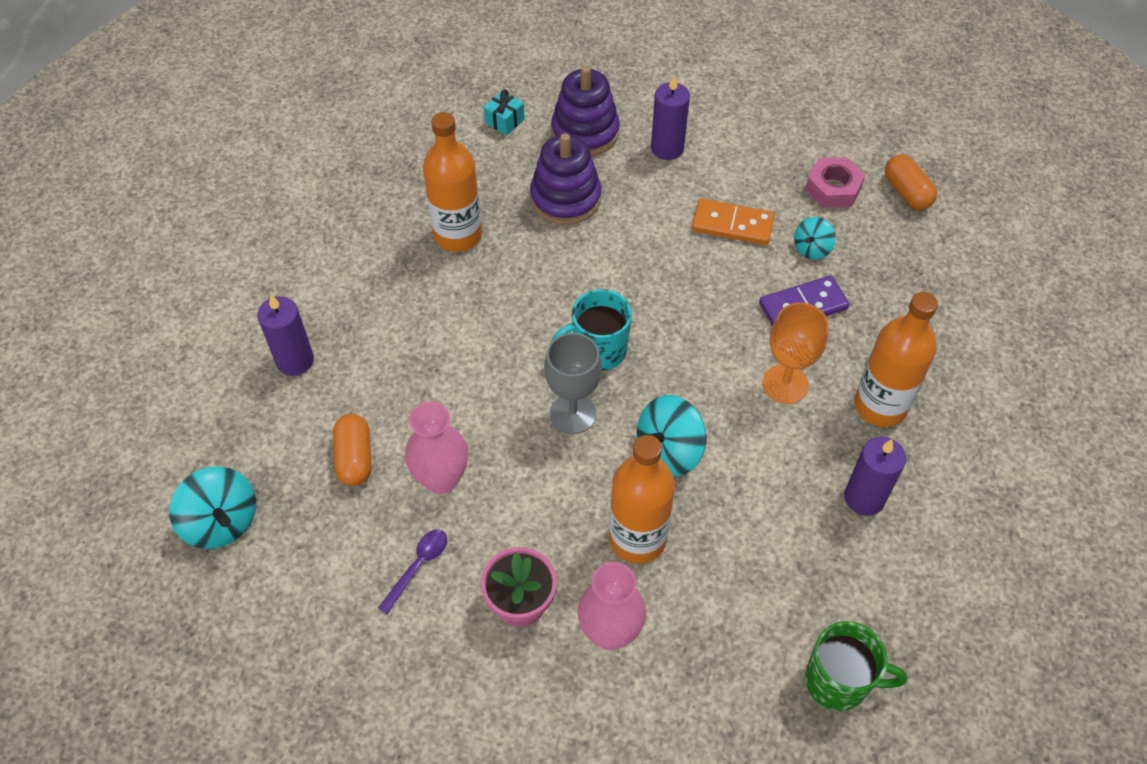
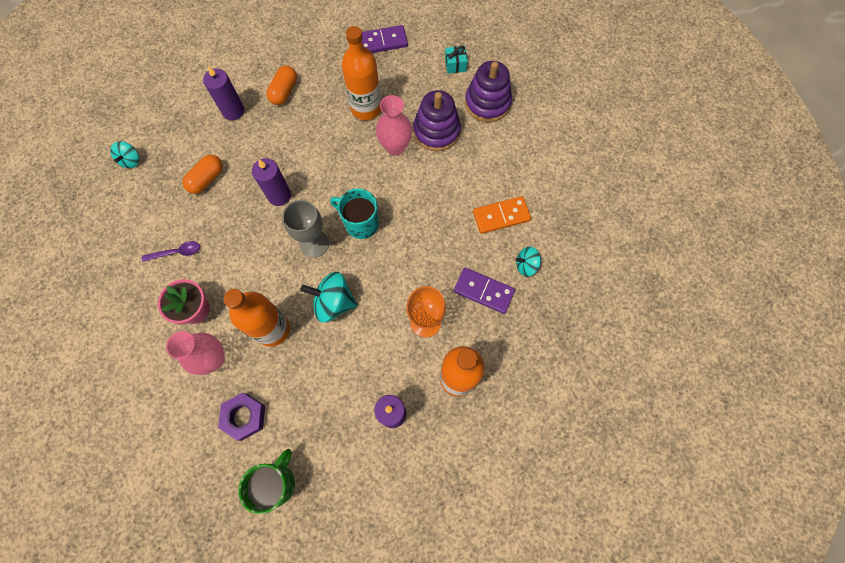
camera: 45 degrees right, 15 degrees up
turquoise spinning top [169,466,256,549] -> turquoise spinning top [110,141,139,168], size x0.59
pink vase [405,401,468,494] -> pink vase moved to [376,95,412,156]
purple candle [651,74,690,160] -> purple candle moved to [252,158,291,206]
orange domino [692,198,775,245] -> orange domino turned 75 degrees counterclockwise [473,196,531,234]
pink nut [805,157,865,208] -> none
green mug [805,621,907,711] -> green mug turned 120 degrees counterclockwise [238,449,295,514]
orange capsule [885,155,937,210] -> orange capsule moved to [266,65,297,105]
none -> purple nut [218,393,265,441]
none -> purple domino [362,25,408,53]

